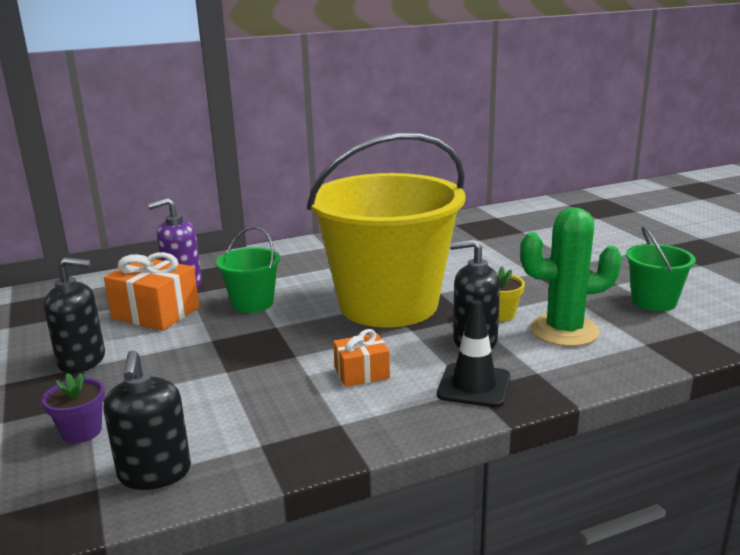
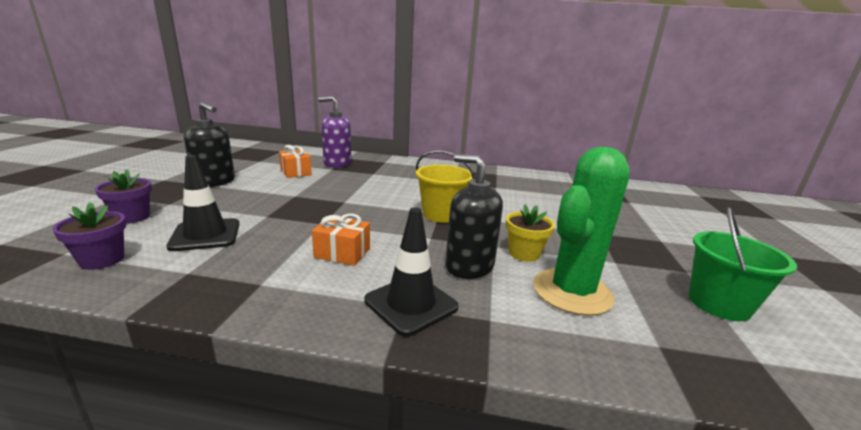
camera: 30 degrees right, 0 degrees up
black soap dispenser [103,350,191,490] -> purple flower pot [53,202,126,270]
orange gift [104,252,199,331] -> orange gift [279,145,312,178], size x0.59
green bucket [216,227,280,313] -> none
yellow bucket [307,132,466,328] -> yellow bucket [416,150,475,223], size x0.43
green cactus [520,207,622,346] -> green cactus turned 75 degrees counterclockwise [533,147,630,316]
none -> black traffic cone [166,155,239,251]

